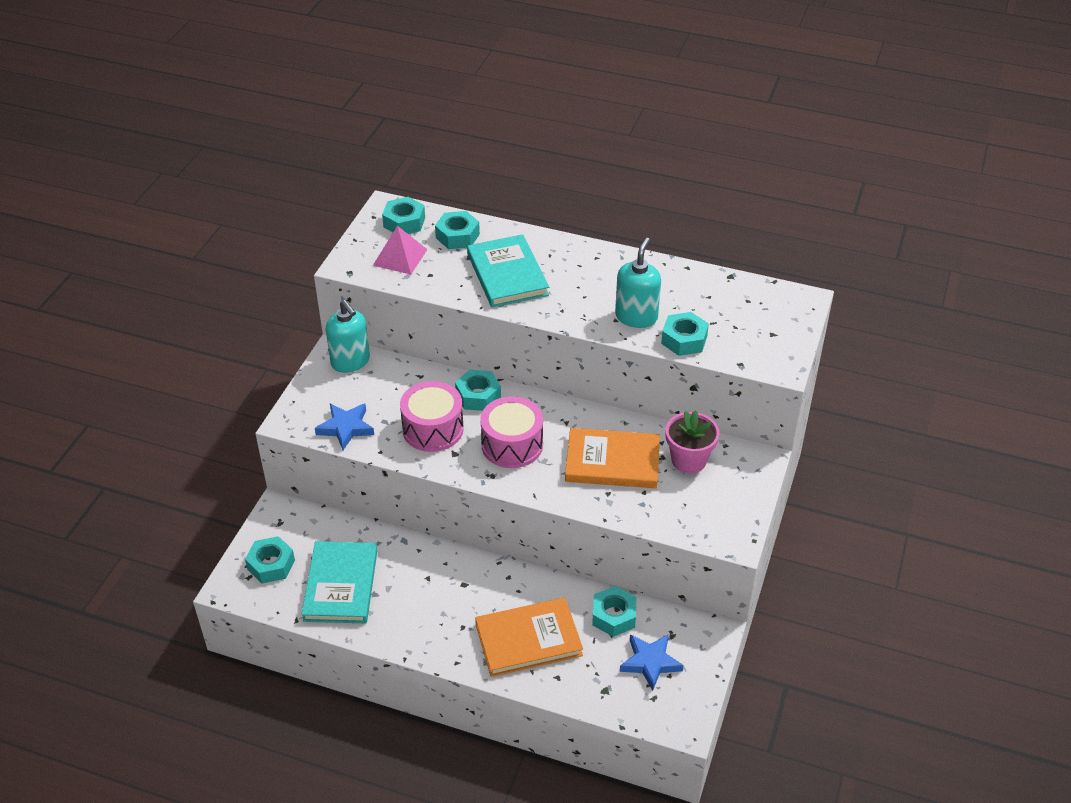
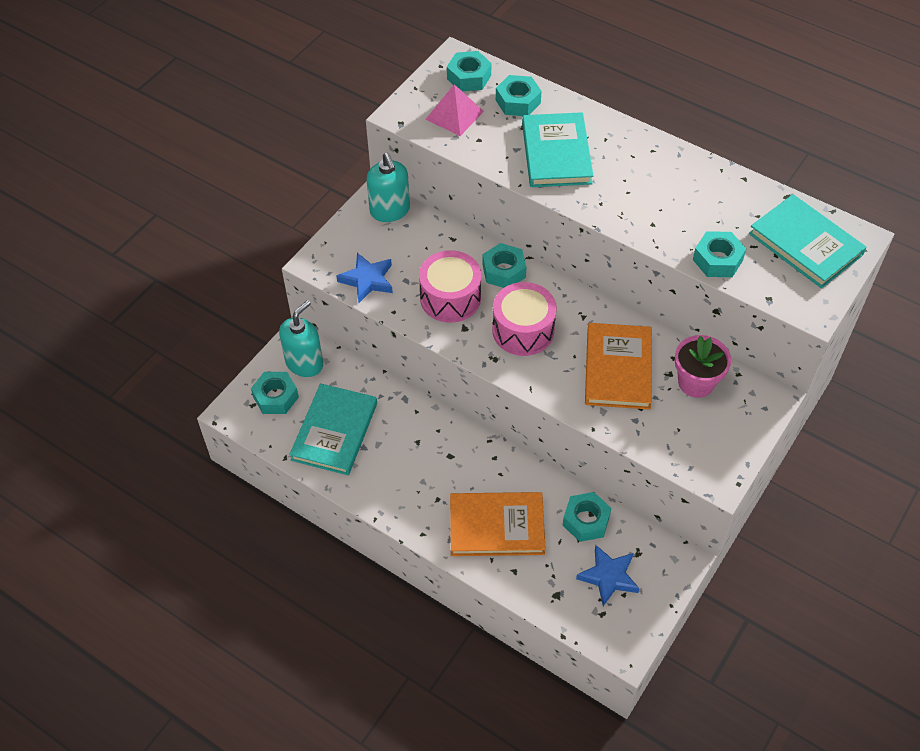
camera: 15 degrees right, 10 degrees up
orange book [565,428,660,488] -> orange book turned 75 degrees clockwise [585,323,652,410]
turquoise soap dispenser [615,238,661,328] -> turquoise soap dispenser moved to [279,300,323,377]
none -> turquoise book [749,194,867,288]

